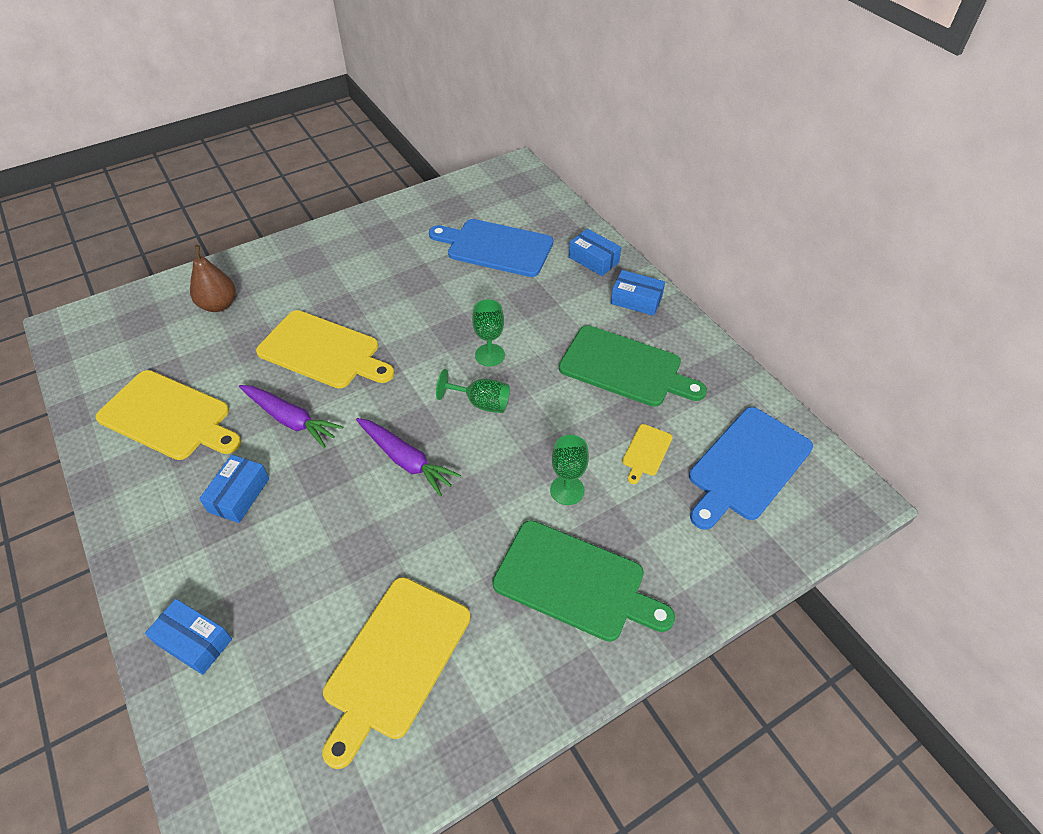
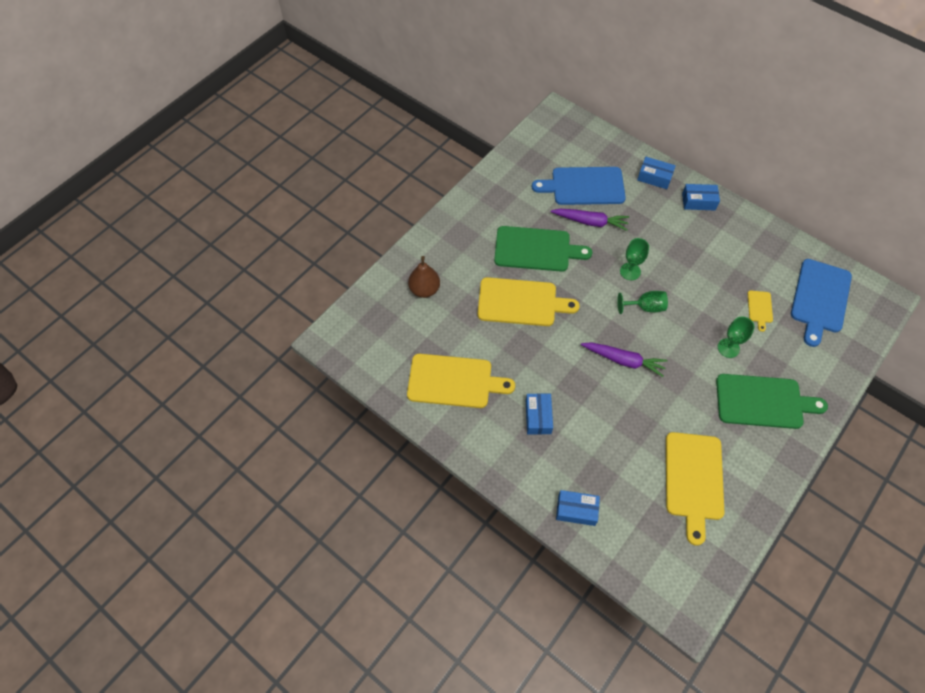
camera: 20 degrees left, 10 degrees up
purple carrot [239,385,343,448] -> purple carrot moved to [551,209,629,231]
green cutting board [559,325,707,407] -> green cutting board moved to [494,226,593,272]

